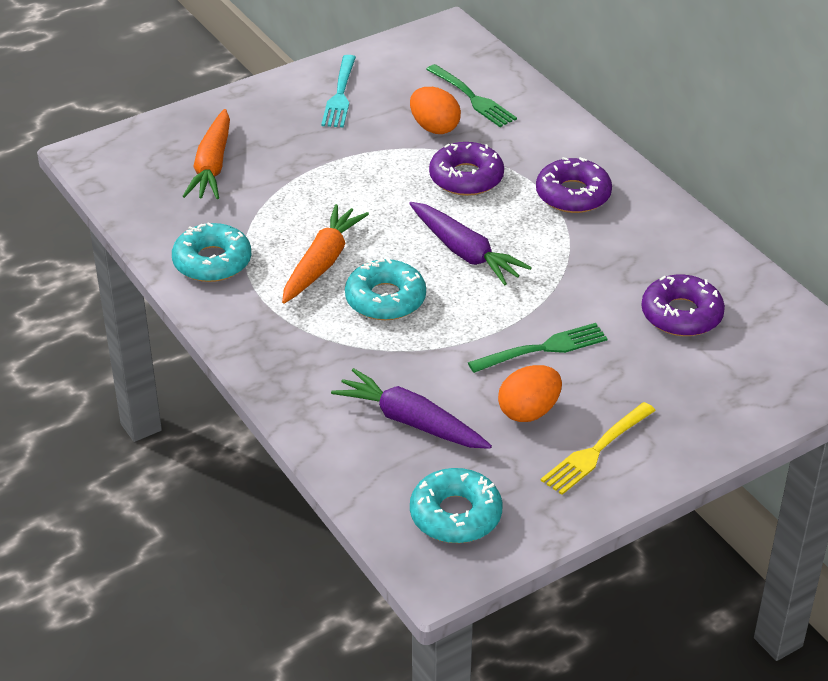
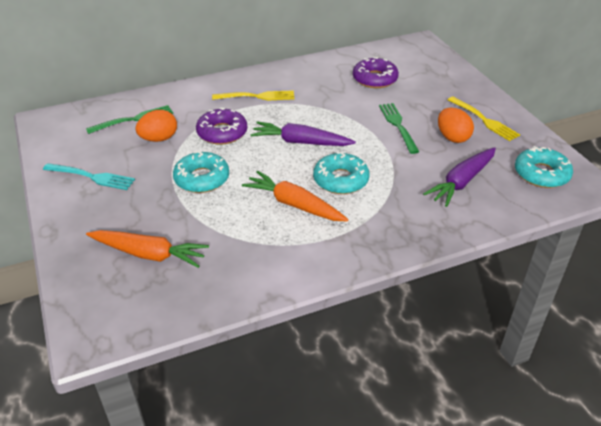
camera: 80 degrees left, 0 degrees up
turquoise donut [172,222,251,282] -> turquoise donut moved to [173,151,229,193]
purple carrot [409,202,532,286] -> purple carrot turned 135 degrees counterclockwise [250,121,356,146]
purple donut [536,157,612,213] -> yellow fork [212,90,294,101]

